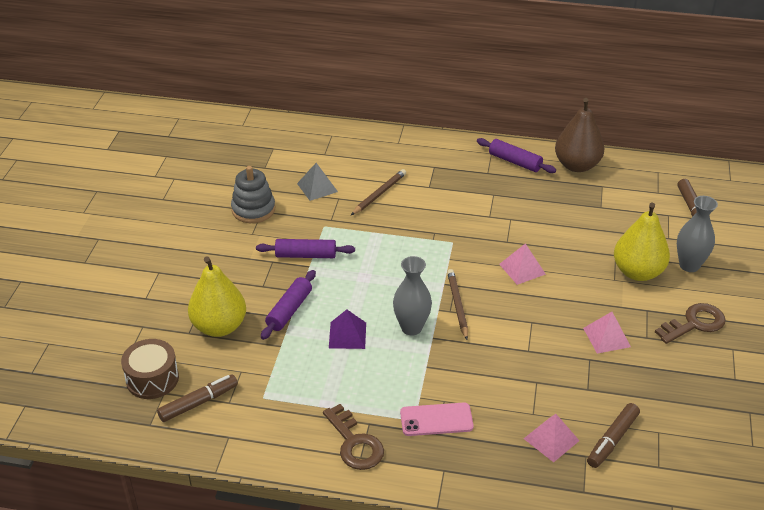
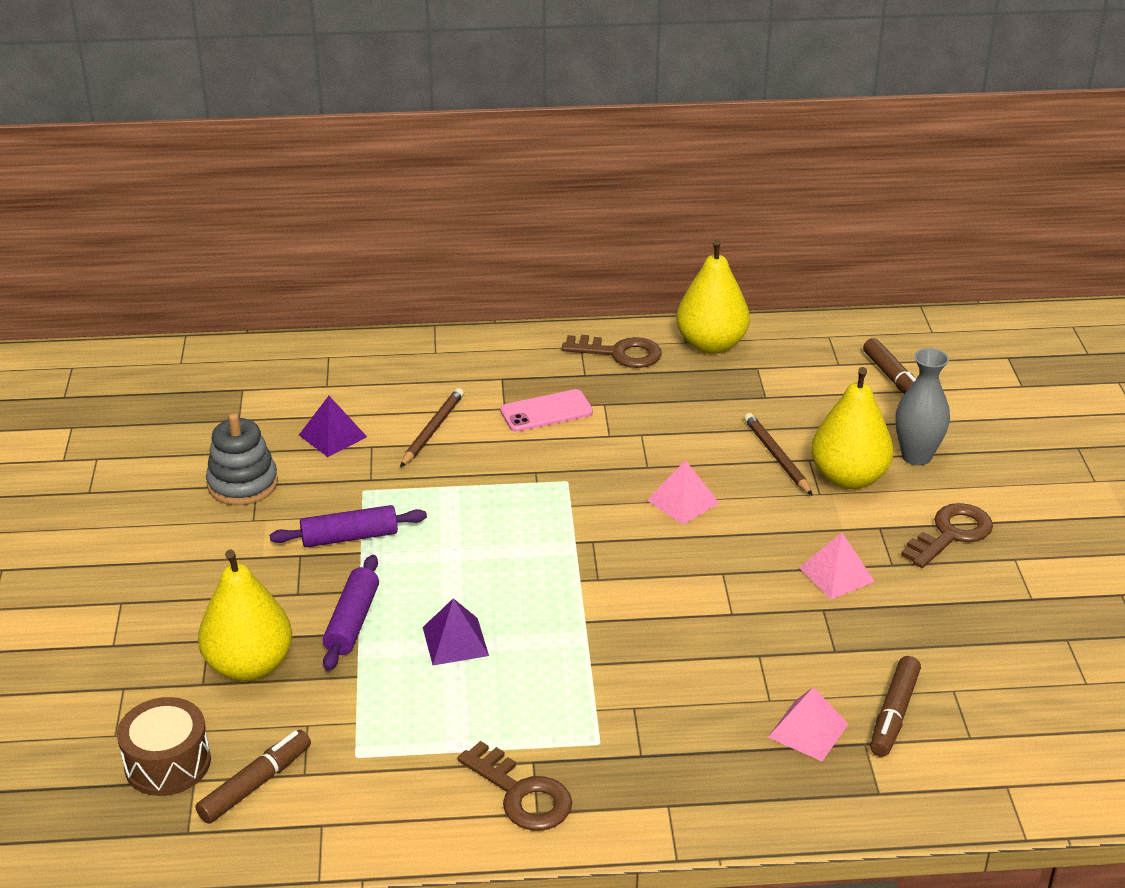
camera: 15 degrees left, 5 degrees down
grey pyramid [297,163,338,201] -> purple pyramid [299,396,367,457]
grey vase [393,256,432,335] -> none
pink phone [400,402,474,436] -> pink phone moved to [500,389,593,432]
brown pencil [447,269,468,340] -> brown pencil moved to [744,413,813,496]
purple rolling pin [477,138,556,173] -> brown key [562,335,662,368]
brown pear [555,98,604,172] -> yellow pear [676,239,750,354]

